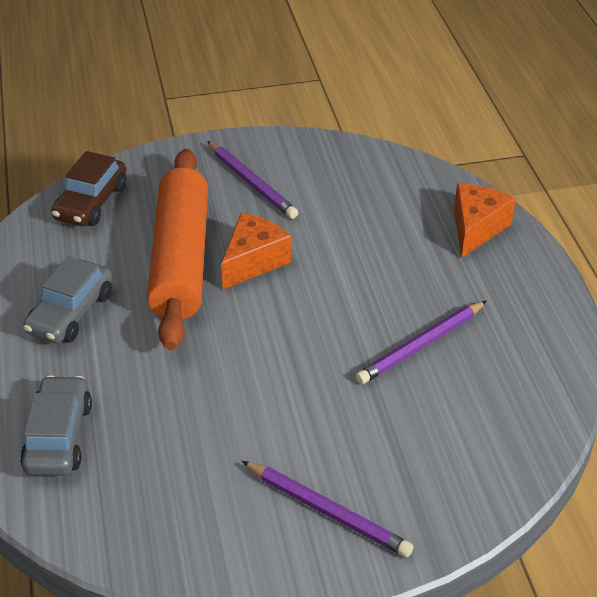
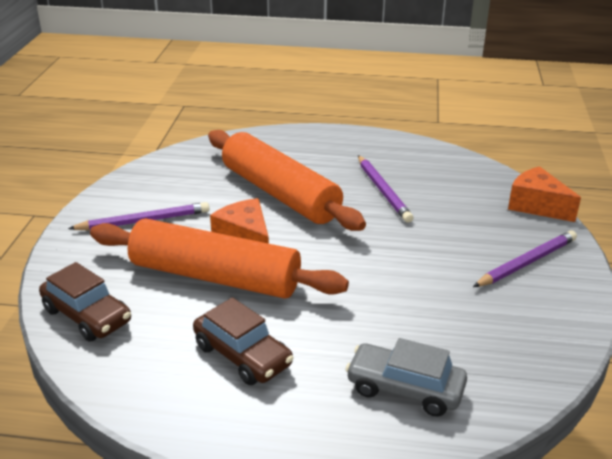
camera: 70 degrees left, 10 degrees down
grey car [23,256,112,344] -> brown car [193,297,294,385]
orange cheese [454,183,516,258] -> orange cheese moved to [508,166,581,222]
none -> orange rolling pin [208,130,366,231]

